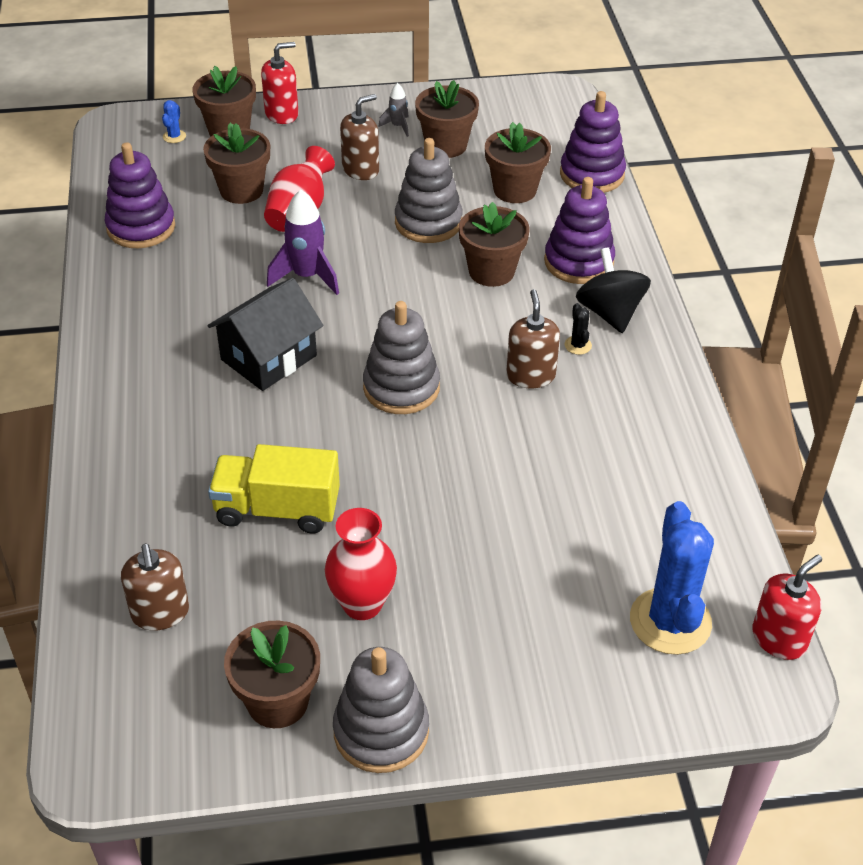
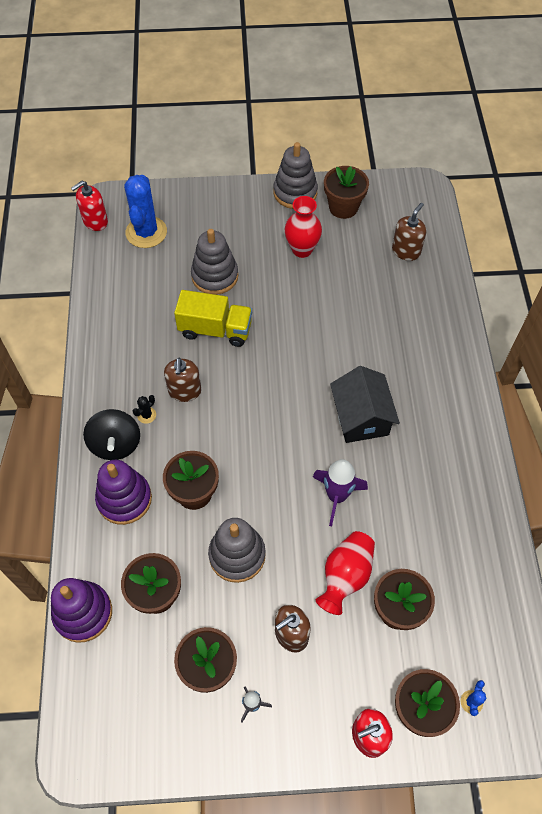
camera: 175 degrees left, 15 degrees up
purple stacking toy [105,142,175,248] -> none
brown soap dispenser [121,544,189,630] -> brown soap dispenser turned 45 degrees clockwise [392,203,426,261]
black house [207,278,323,391] -> black house turned 60 degrees counterclockwise [330,366,400,443]
yellow truck [208,444,340,534] -> yellow truck moved to [174,290,252,347]
grey stacking toy [363,301,440,414] -> grey stacking toy moved to [191,229,238,295]
black cactus [565,303,592,355] -> black cactus turned 45 degrees clockwise [133,395,156,424]

